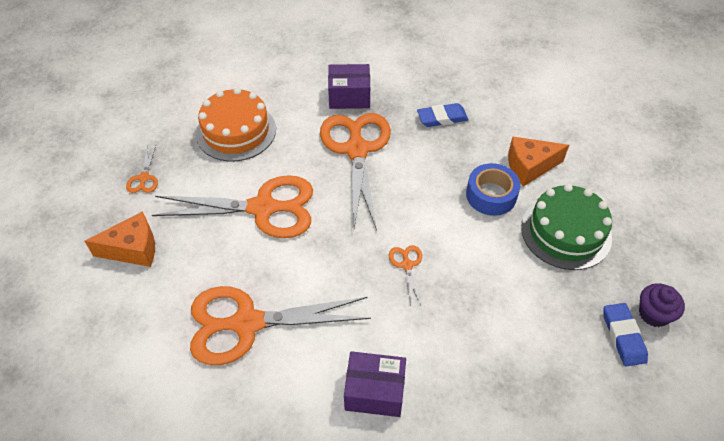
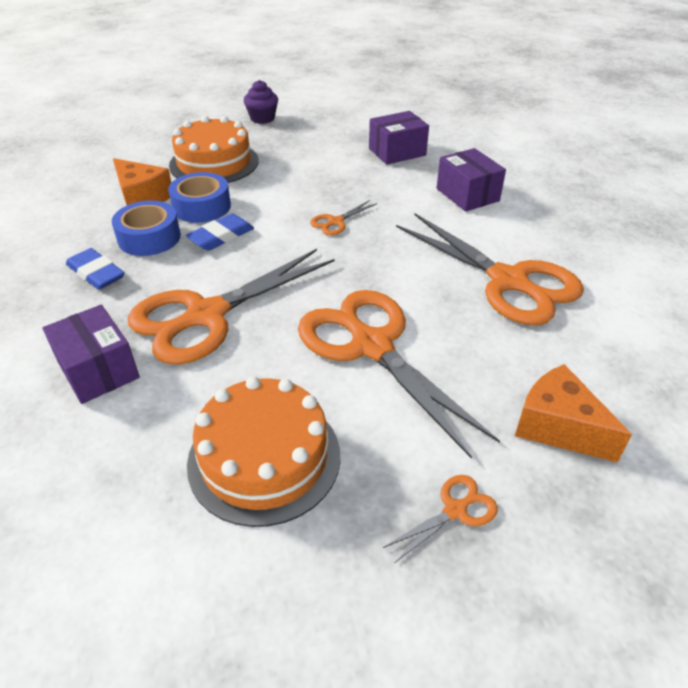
camera: 125 degrees left, 10 degrees down
green cake [521,184,612,270] -> orange cake [169,116,259,183]
blue eraser [604,303,648,366] -> blue eraser moved to [186,214,254,251]
none -> blue tape [112,201,181,256]
none -> purple box [369,111,429,165]

